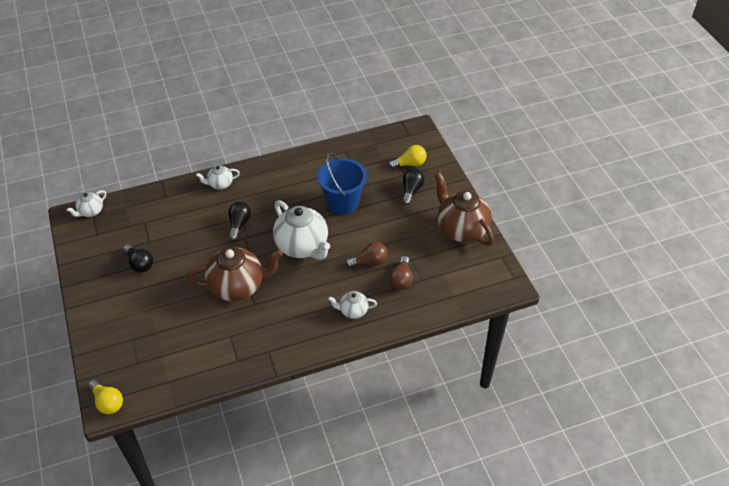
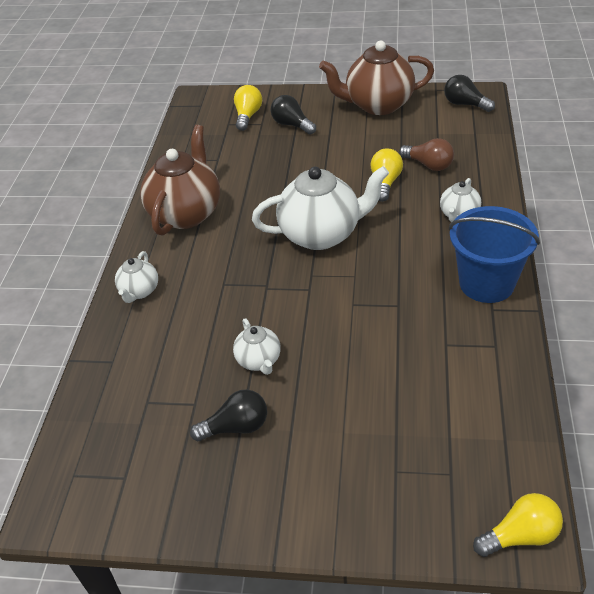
camera: 60 degrees left, 5 degrees down
white teapot [67,190,106,217] -> white teapot moved to [233,318,281,375]
brown teapot [187,247,283,301] -> brown teapot moved to [140,125,220,236]
black light bulb [228,201,251,241] -> black light bulb moved to [444,75,495,112]
blue bucket [317,153,367,215] -> blue bucket moved to [449,206,540,303]
brown light bulb [345,242,388,268] -> yellow light bulb [370,148,403,202]

